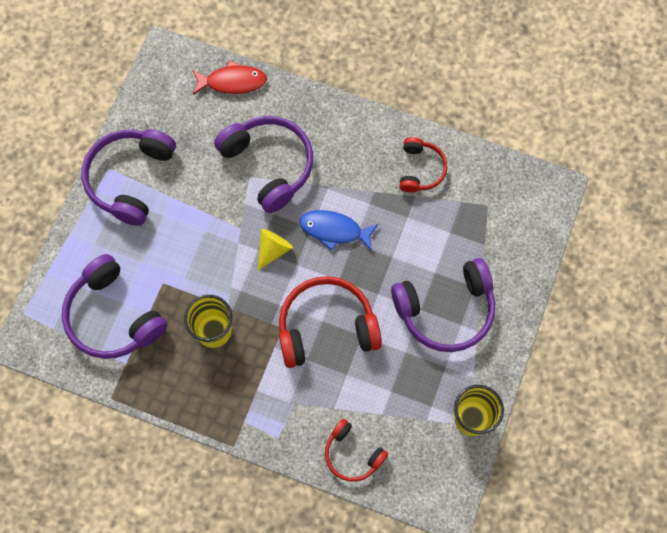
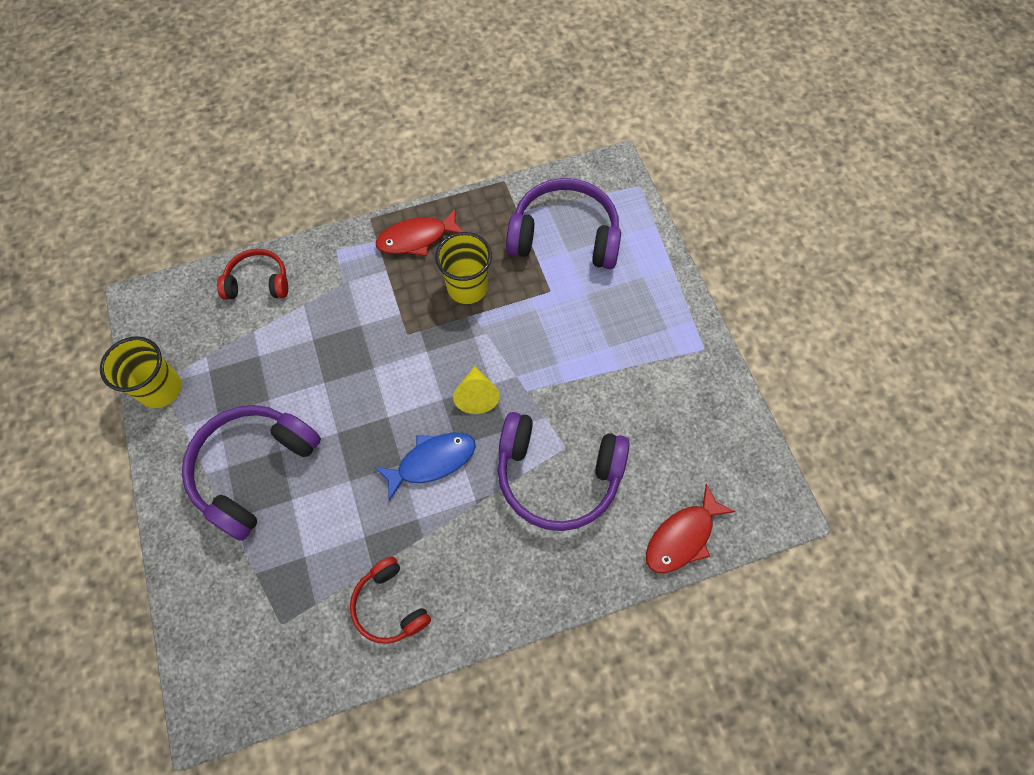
camera: 140 degrees right, 5 degrees down
purple headphones [82,129,176,226] -> none
red headphones [279,276,382,368] -> none
none -> red fish [376,208,464,256]

